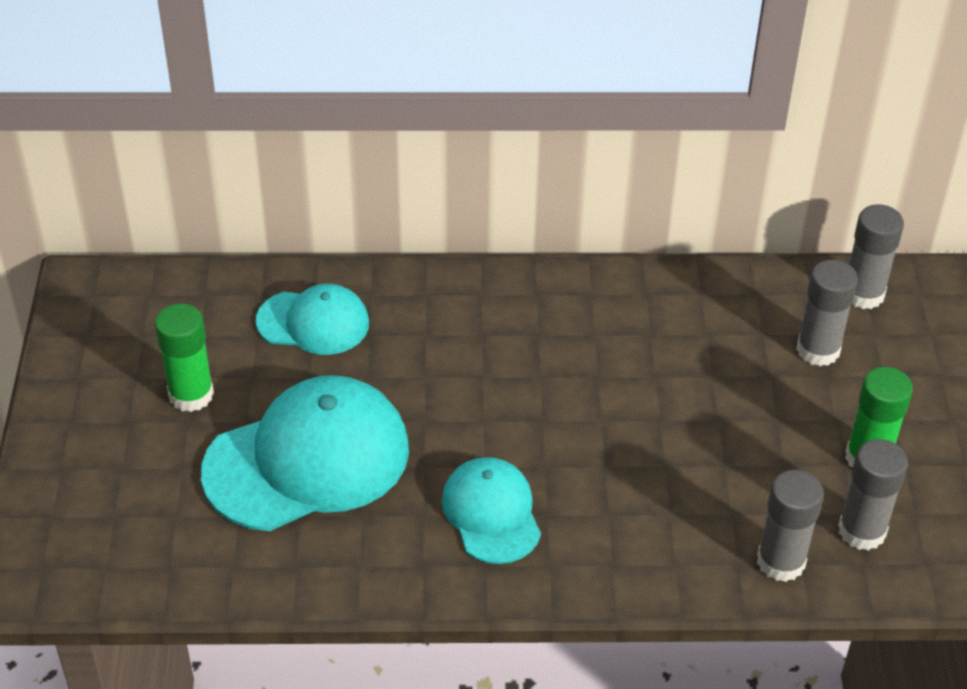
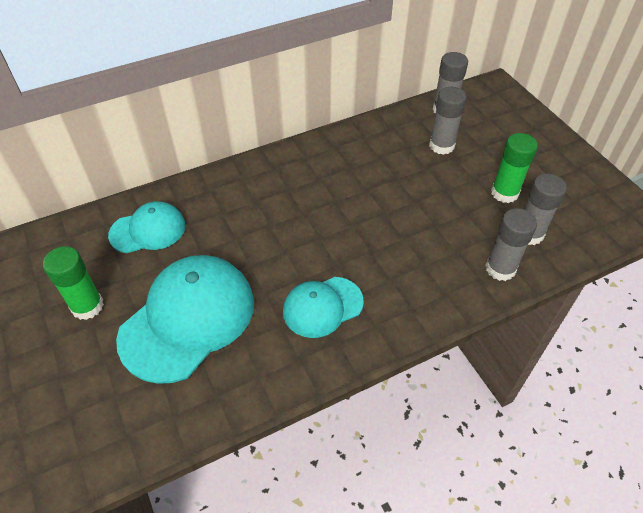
camera: 25 degrees left, 5 degrees up
turquoise cap [442,457,541,564] -> turquoise cap turned 75 degrees counterclockwise [283,277,364,338]

